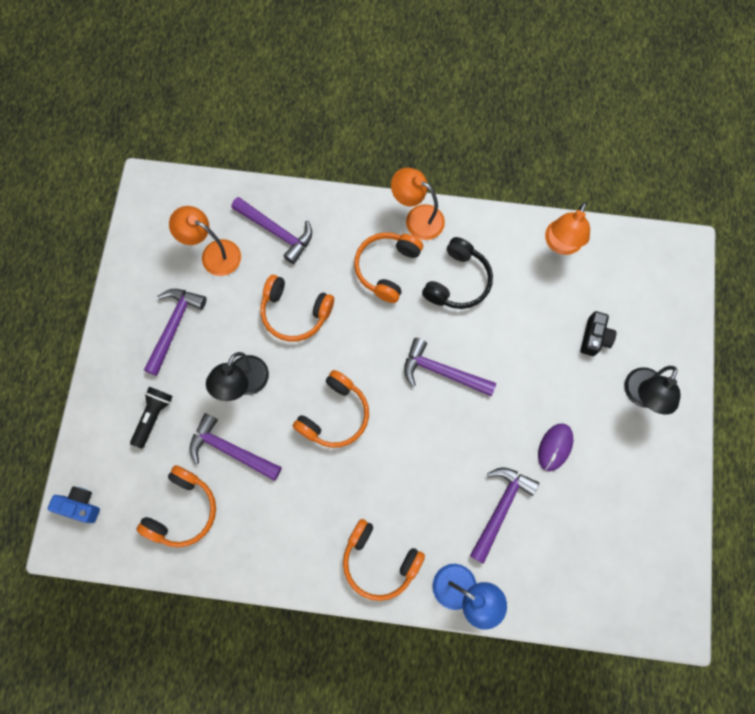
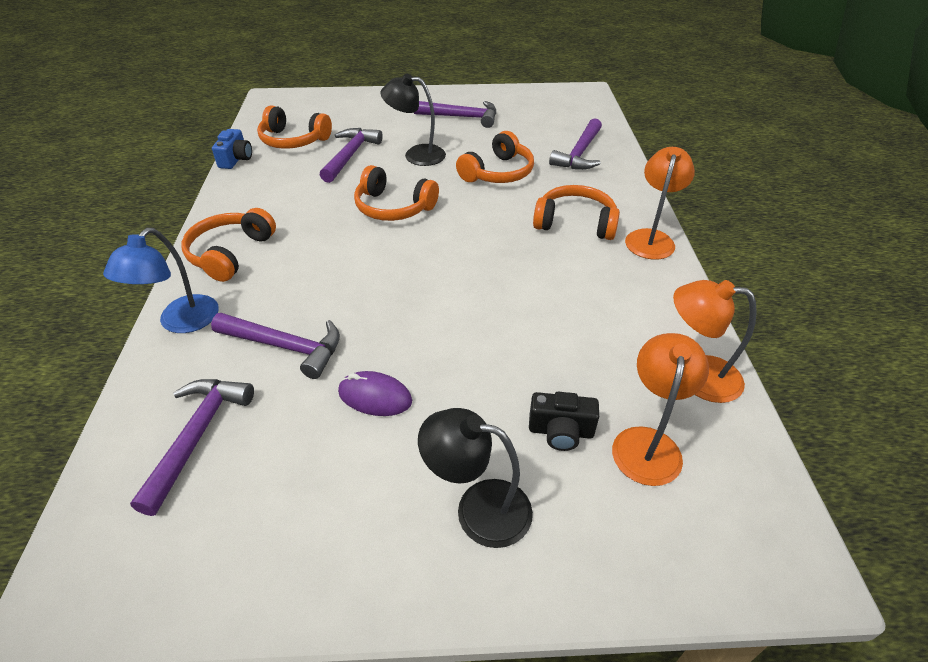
camera: 80 degrees right, 30 degrees down
blue camera [48,486,100,523] -> blue camera moved to [212,129,252,169]
black flashlight [130,387,173,449] -> none
orange lamp [169,206,241,276] -> orange lamp moved to [612,333,709,486]
orange headphones [260,275,334,342] -> orange headphones turned 150 degrees counterclockwise [456,131,534,183]
purple hammer [404,338,497,396] -> purple hammer moved to [130,379,254,516]
black headphones [422,237,493,309] -> none

